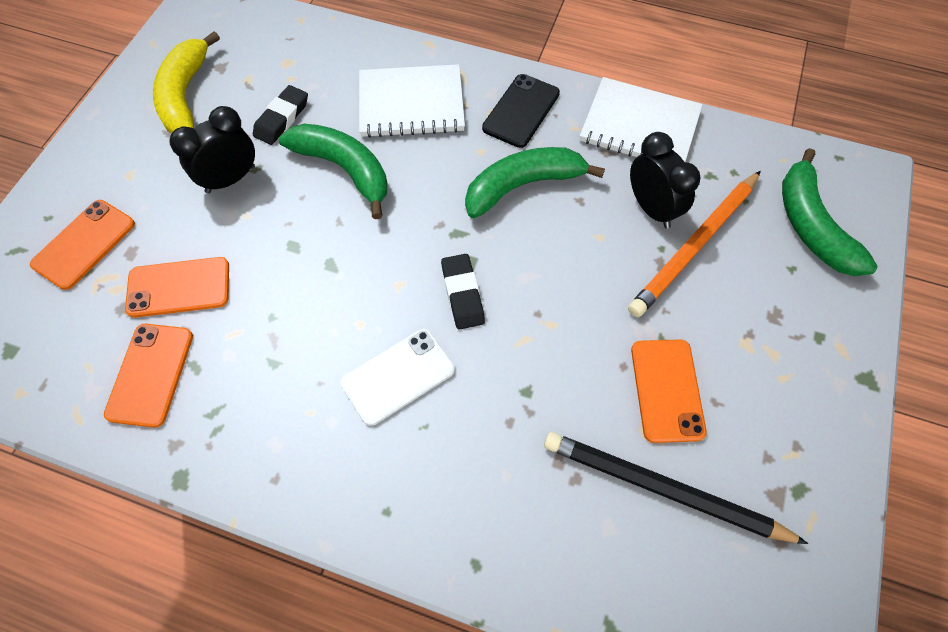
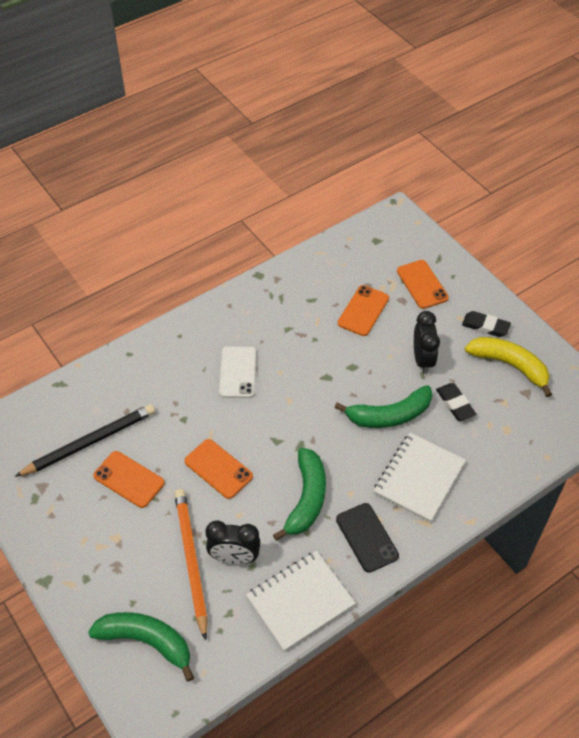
camera: 125 degrees right, 10 degrees down
orange phone [104,324,193,428] -> orange phone moved to [184,439,253,499]
black eraser [441,254,485,330] -> black eraser moved to [462,311,511,337]

